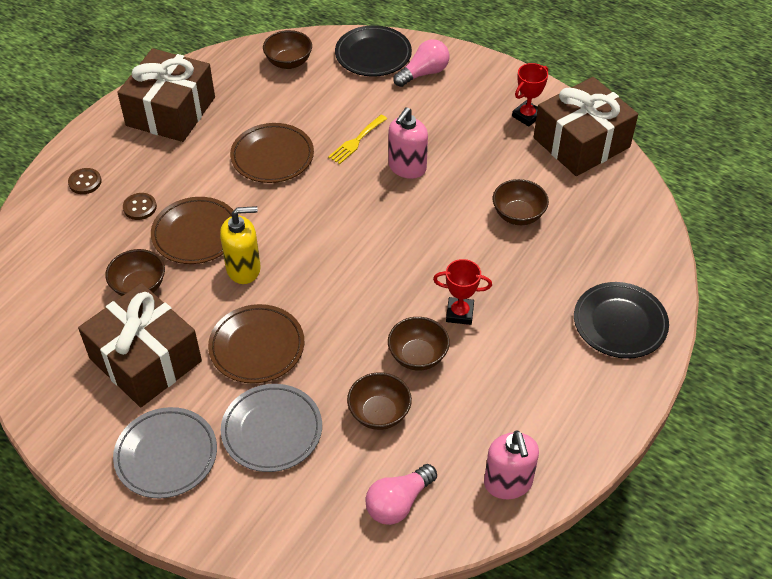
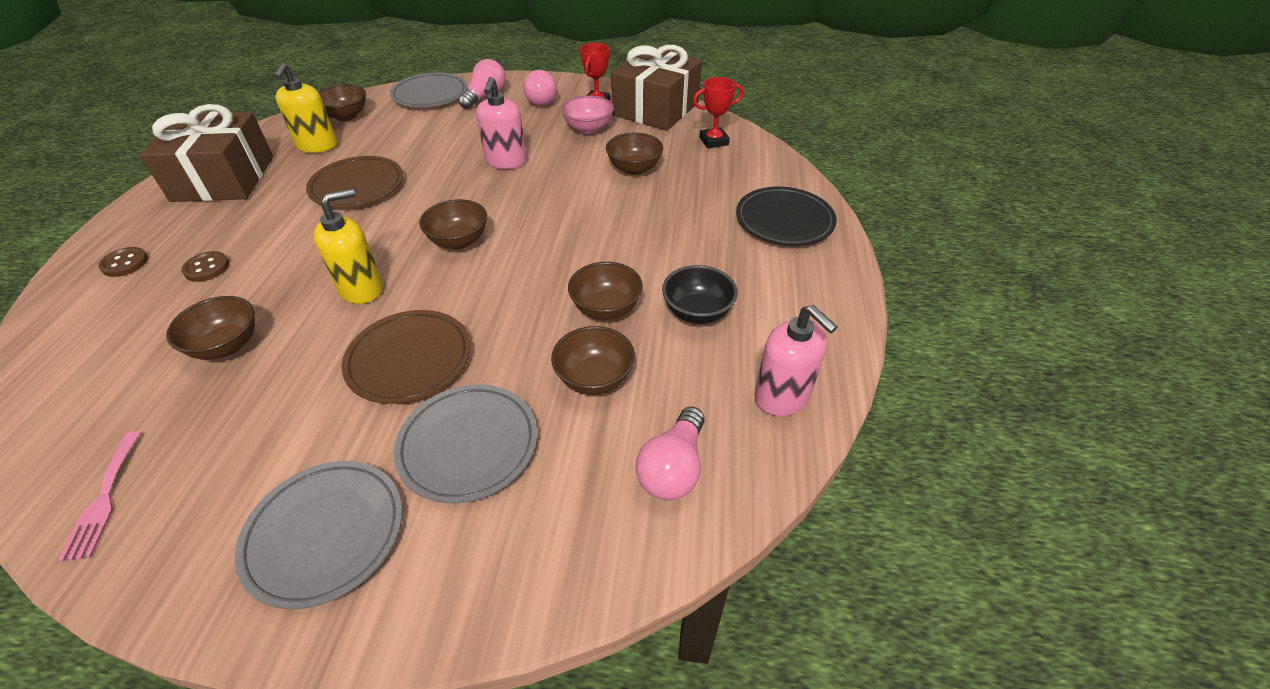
camera: 25 degrees left, 5 degrees down
brown gift [78,283,202,407] -> none
brown plate [151,197,234,264] -> none
yellow fork [328,115,387,164] -> none
black plate [335,25,412,77] -> grey plate [390,72,468,108]
red trophy [433,259,492,325] -> red trophy moved to [693,77,743,148]
none -> pink fork [58,431,141,562]
none -> yellow soap dispenser [274,63,337,153]
none -> brown bowl [419,199,487,249]
none -> pink light bulb [523,70,557,106]
none -> pink bowl [561,95,614,134]
none -> black bowl [662,265,738,324]

